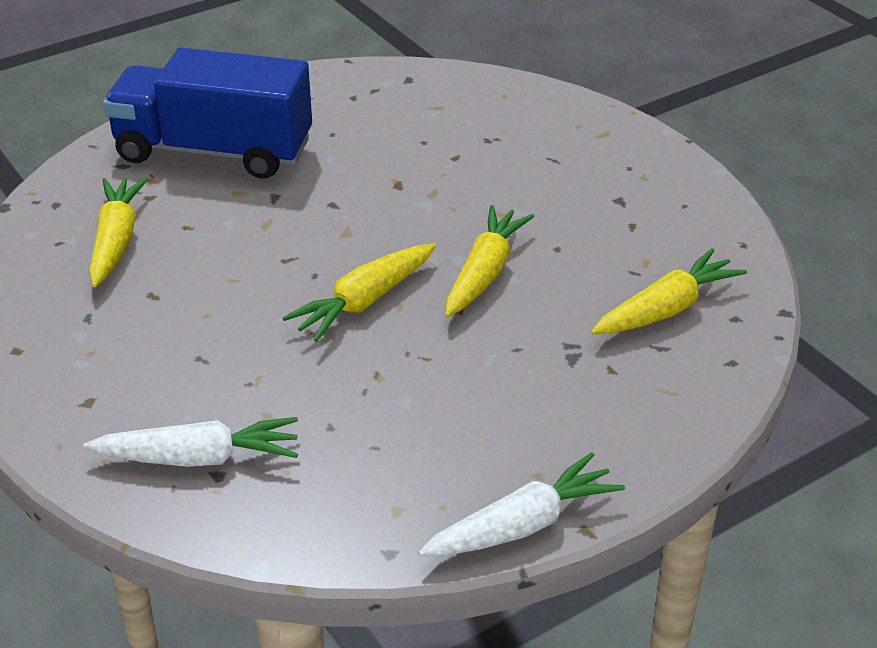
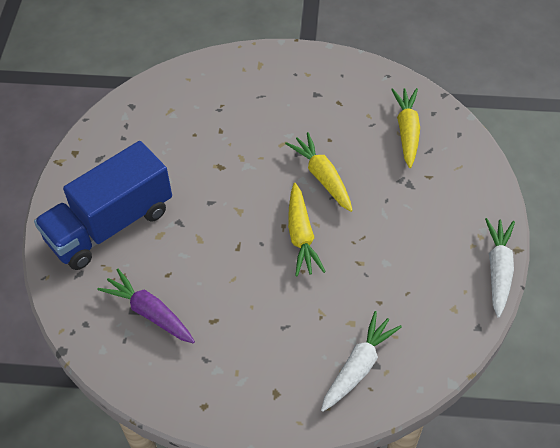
camera: 50 degrees left, 15 degrees up
yellow carrot [89,177,148,287] -> purple carrot [97,269,195,343]

